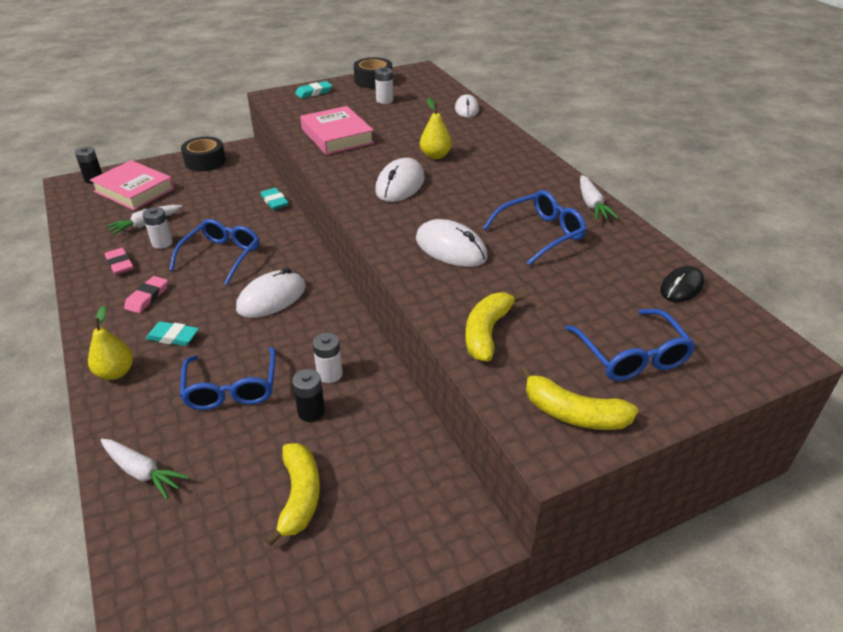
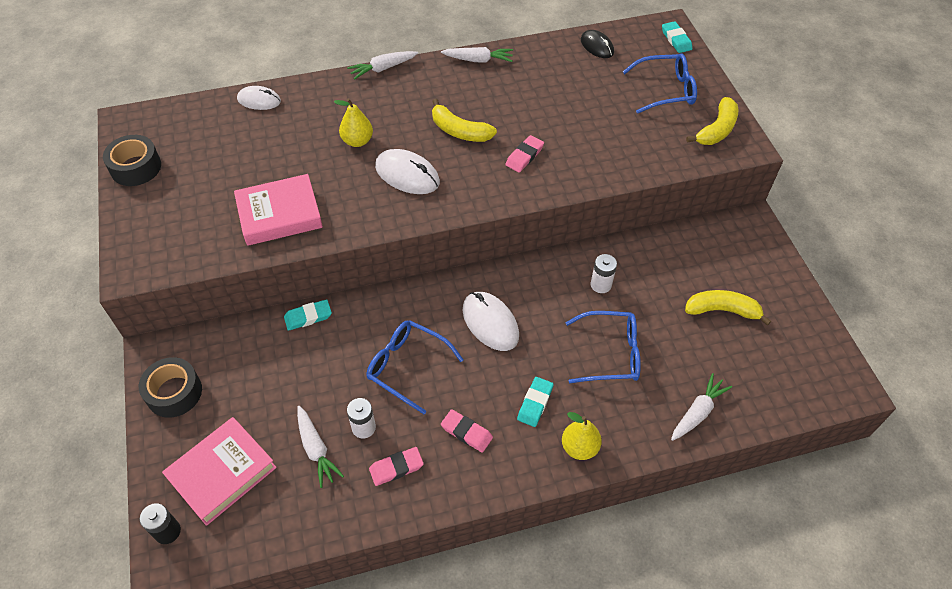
camera: 80 degrees left, 15 degrees up
black battery [292,369,325,422] -> none
turquoise eraser [295,81,332,98] -> turquoise eraser moved to [662,21,692,53]
white battery [375,67,393,104] -> none
white mouse [416,219,488,267] -> pink eraser [505,135,544,173]
yellow banana [465,292,525,362] -> yellow banana moved to [432,99,497,142]
blue glasses [483,190,587,265] -> none
none -> white carrot [347,51,418,80]

